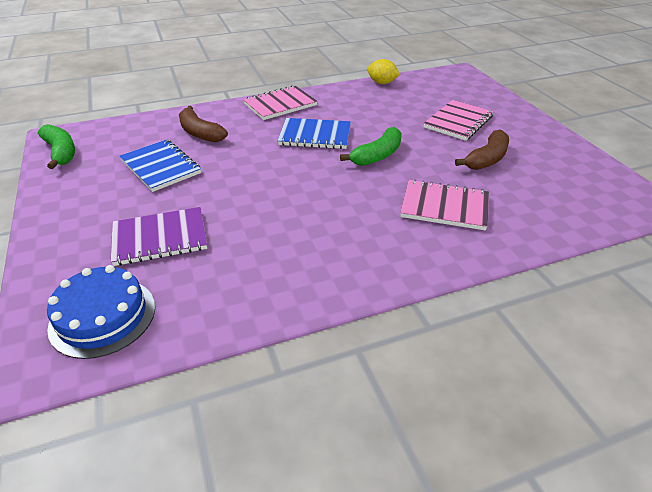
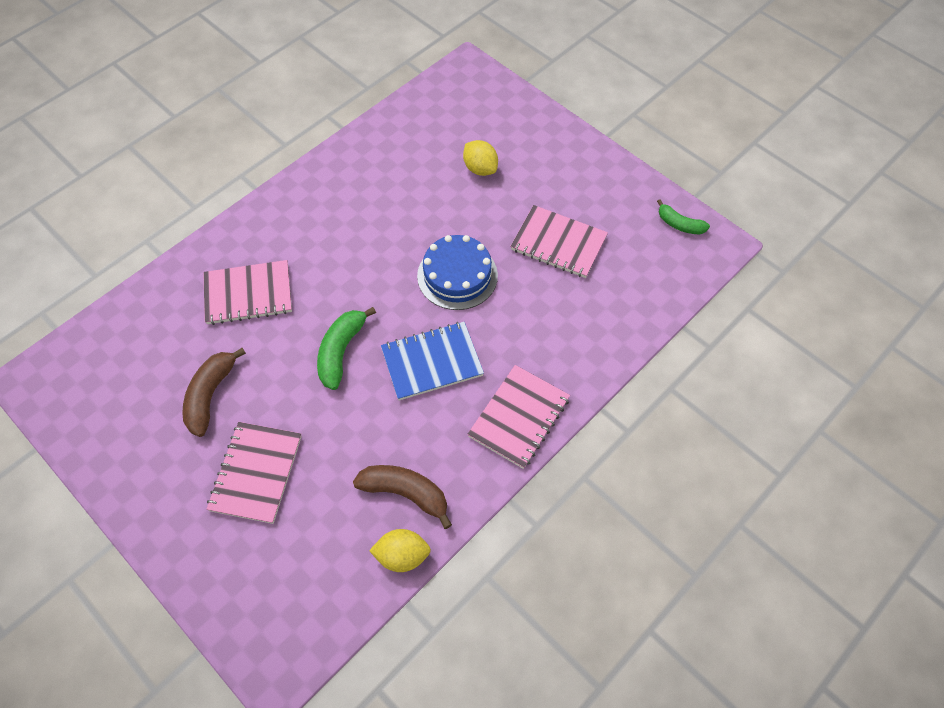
camera: 155 degrees right, 20 degrees up
green banana [38,124,75,169] -> green banana [657,199,710,234], size x0.65
blue cake [47,265,155,359] -> blue cake moved to [417,235,498,310]
purple notebook [111,207,207,266] -> yellow lemon [463,140,498,176]
blue notebook [119,139,201,192] -> pink notebook [510,205,608,278]
brown banana [179,106,228,142] -> brown banana moved to [353,465,452,529]

